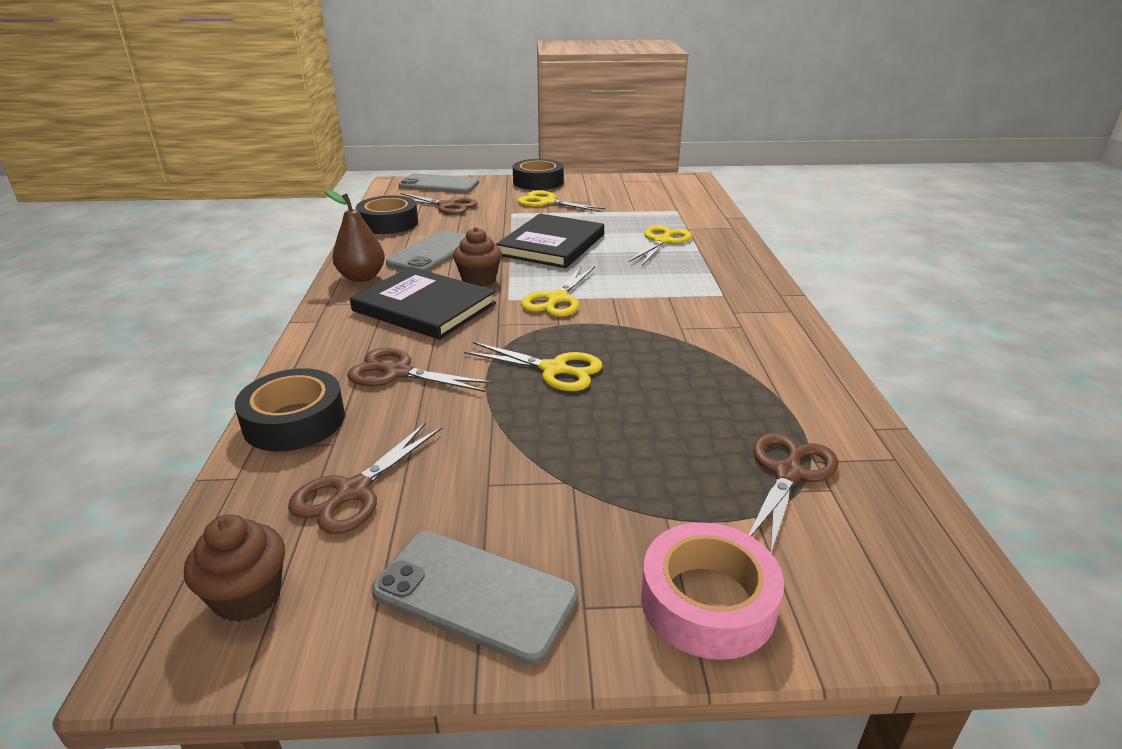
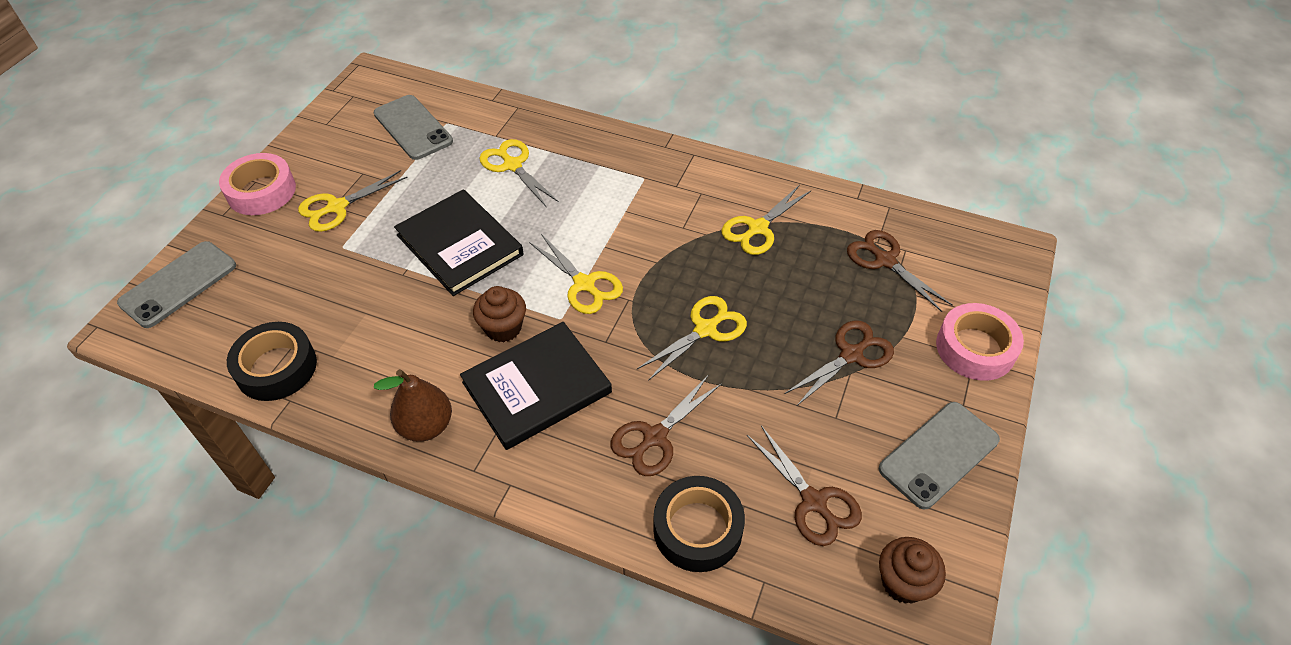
camera: 65 degrees left, 20 degrees up
grey phone [386,230,466,272] -> grey phone moved to [374,95,453,160]
brown scissors [400,193,478,215] -> brown scissors moved to [784,320,894,406]
black tape [513,159,564,190] -> pink tape [219,153,296,215]
none -> yellow scissors [722,185,811,255]

